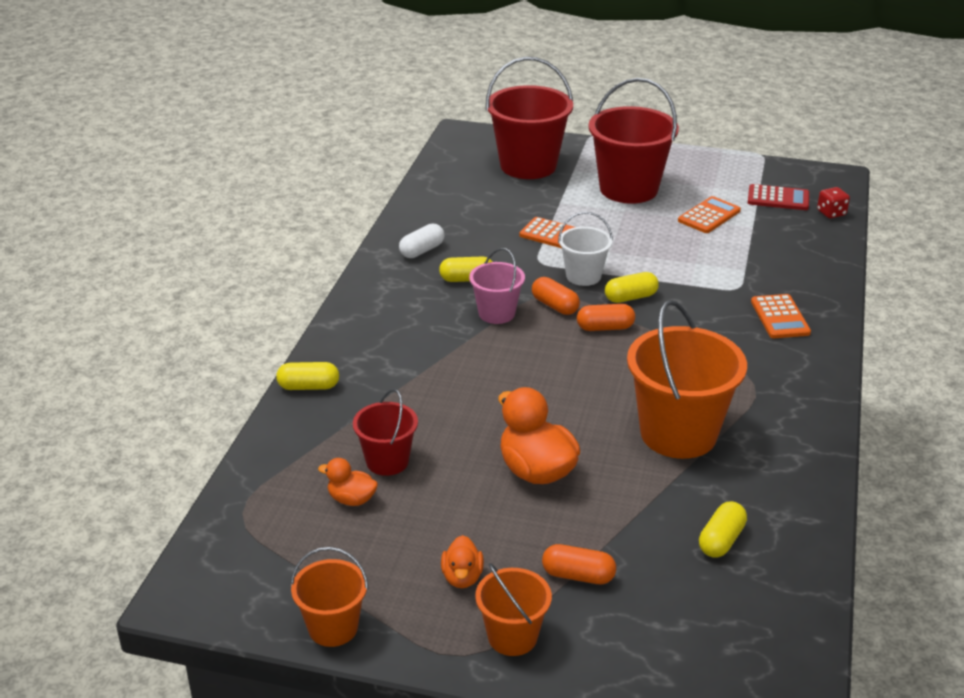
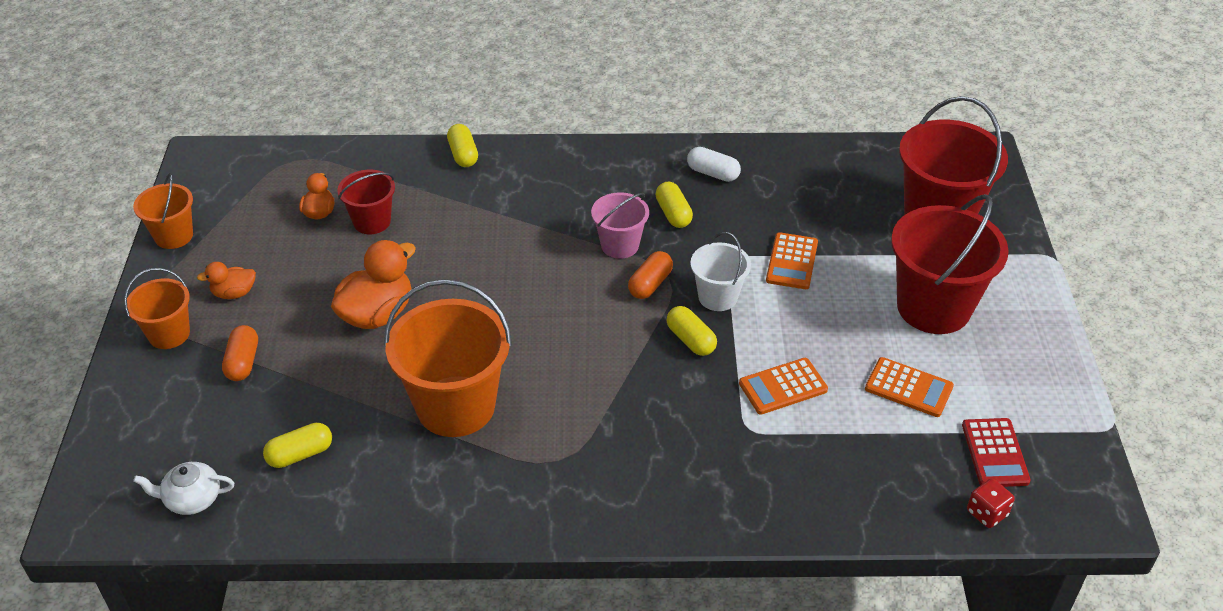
camera: 75 degrees right, 10 degrees up
orange capsule [577,304,635,331] -> none
yellow capsule [699,501,747,558] -> yellow capsule turned 45 degrees counterclockwise [263,423,332,468]
orange calculator [751,294,811,338] -> orange calculator moved to [739,358,828,415]
none -> white teapot [133,462,234,515]

